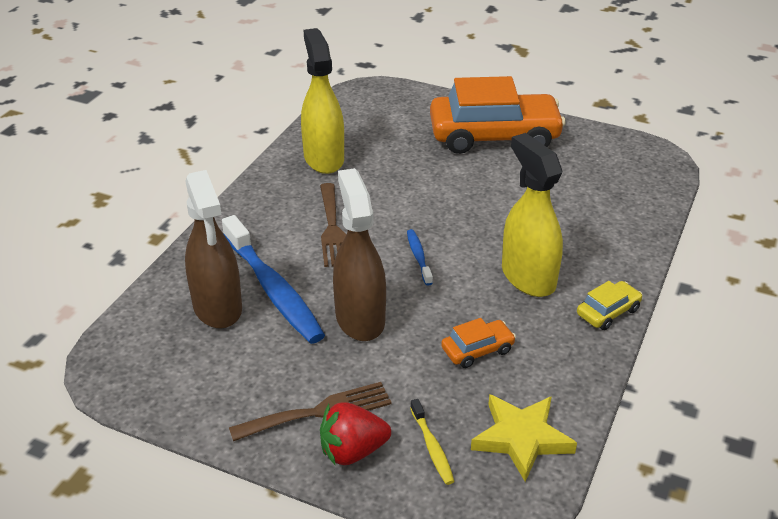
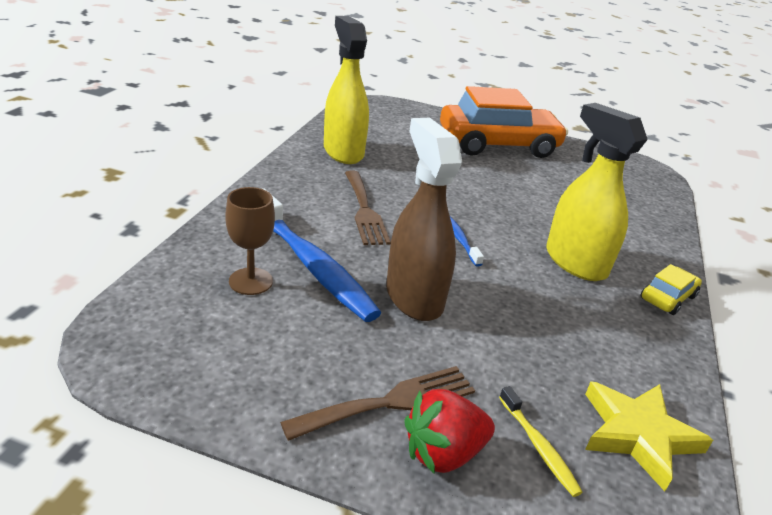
camera: 10 degrees left, 5 degrees down
brown spray bottle [185,170,242,329] -> brown goblet [225,187,275,295]
orange car [441,318,516,368] -> none

